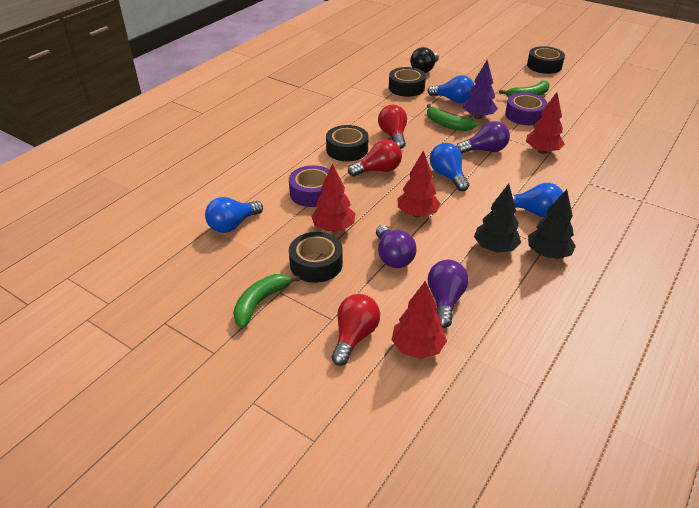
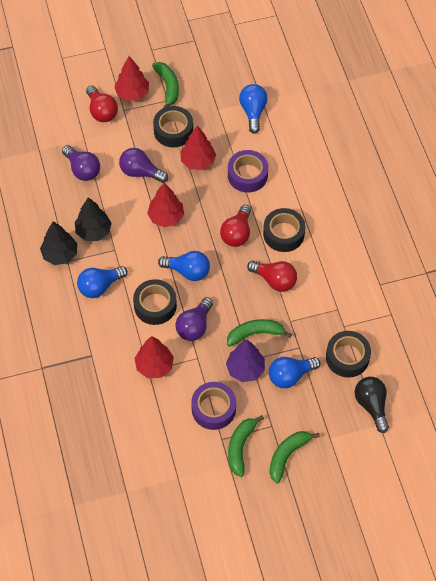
camera: 130 degrees right, 20 degrees up
red tree [392,280,447,359] -> red tree moved to [114,56,149,101]
black tape [527,46,565,74] -> black tape moved to [133,279,177,325]
none -> green banana [269,431,320,484]

